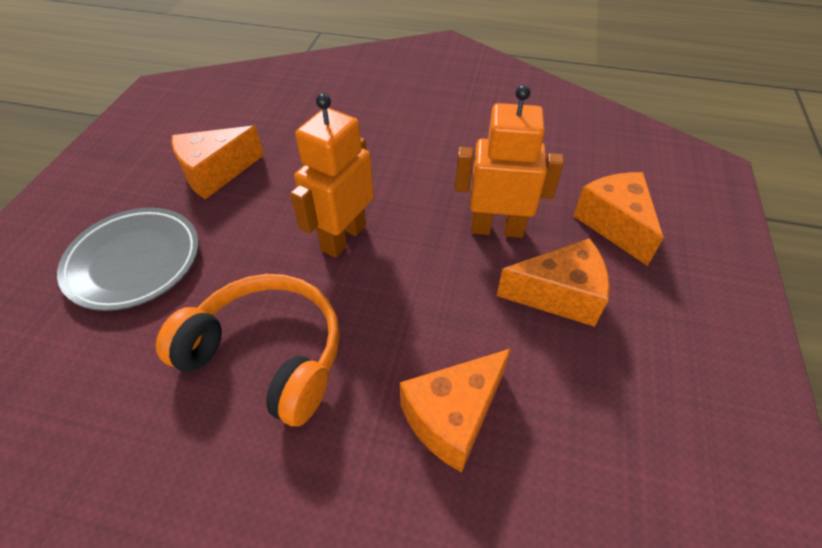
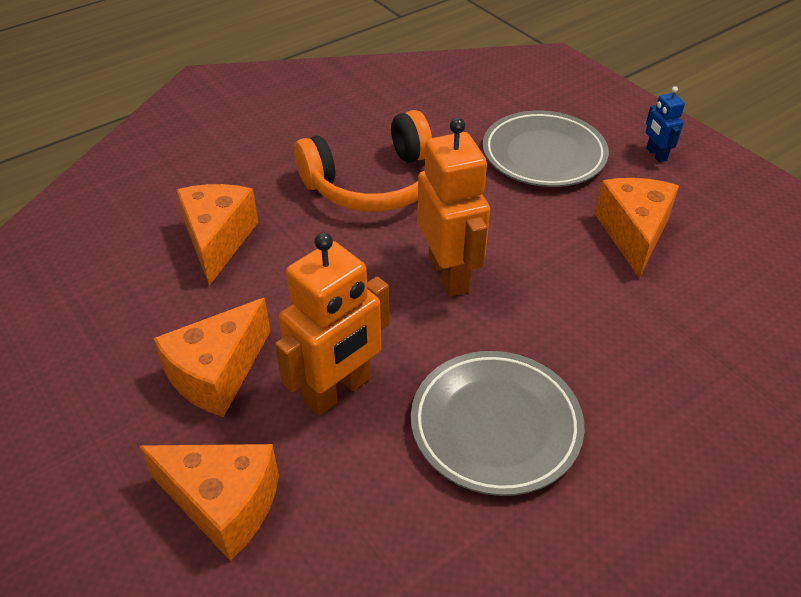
camera: 130 degrees right, 5 degrees down
none -> grey plate [411,351,584,496]
none -> blue robot [646,86,685,163]

